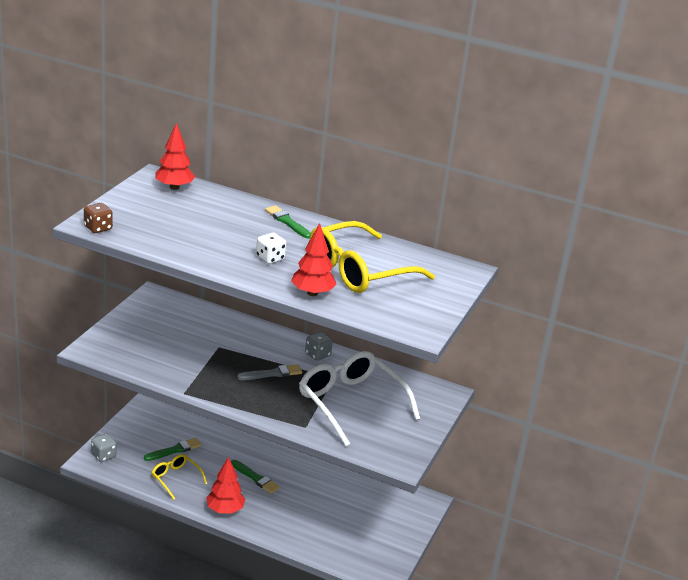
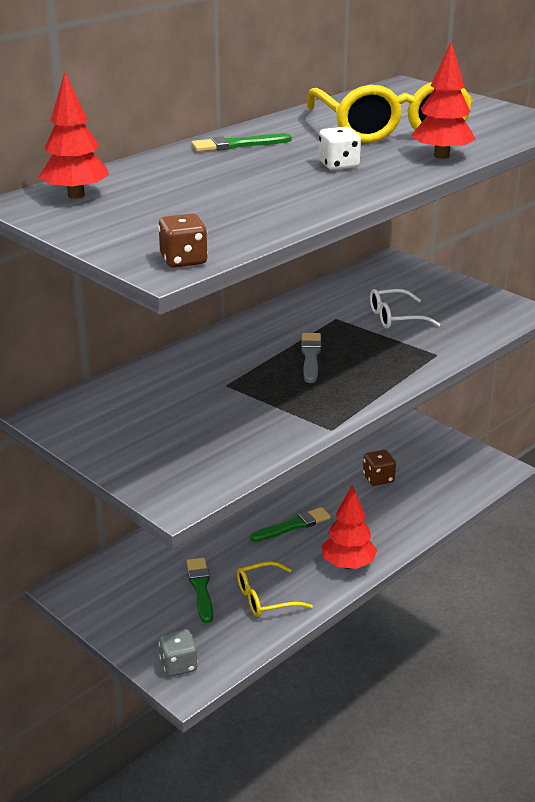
camera: 65 degrees left, 0 degrees up
white glasses [299,351,420,446] -> white glasses [370,289,440,329], size x0.49
grey dice [305,332,333,361] -> none
none -> brown dice [363,450,396,486]

